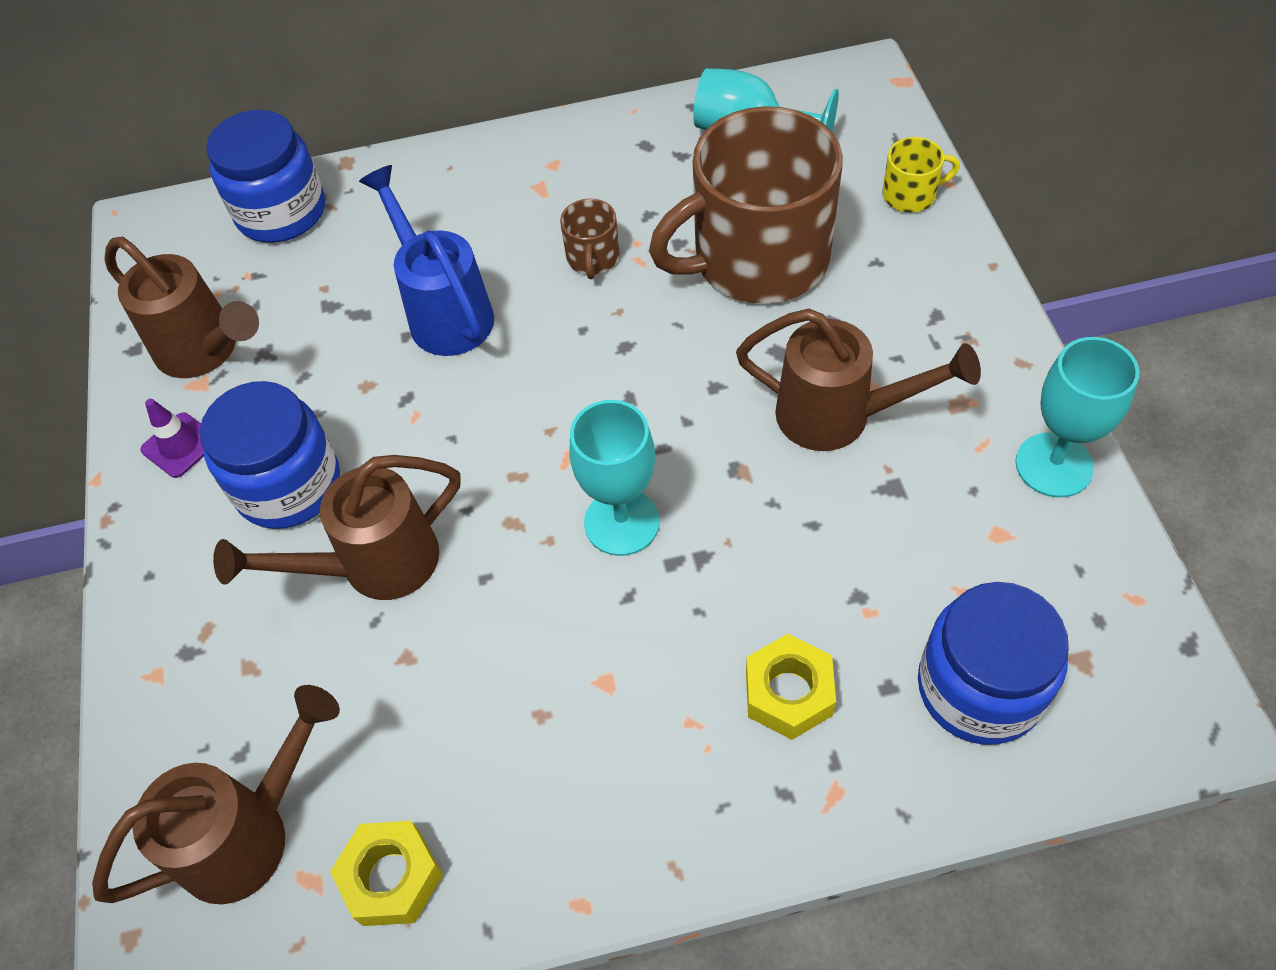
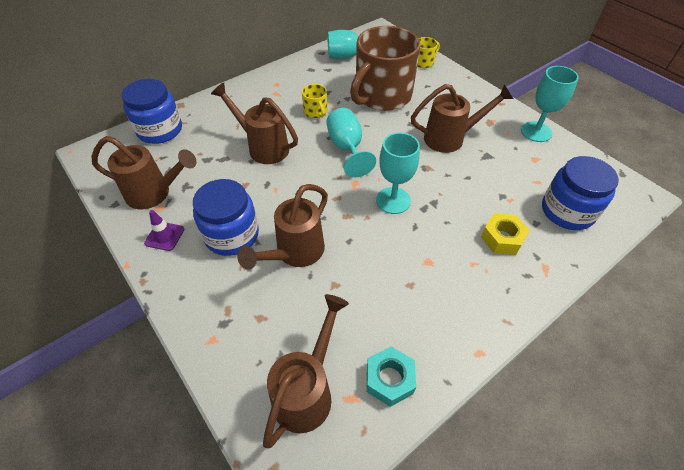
camera: 30 degrees left, 5 degrees down
yellow nut [330,821,443,926] -> turquoise nut [367,347,416,407]
blue watering can [359,165,494,356] -> brown watering can [211,83,298,164]
brown mug [560,199,620,279] -> yellow mug [302,84,327,118]
none -> turquoise goblet [326,108,376,177]

